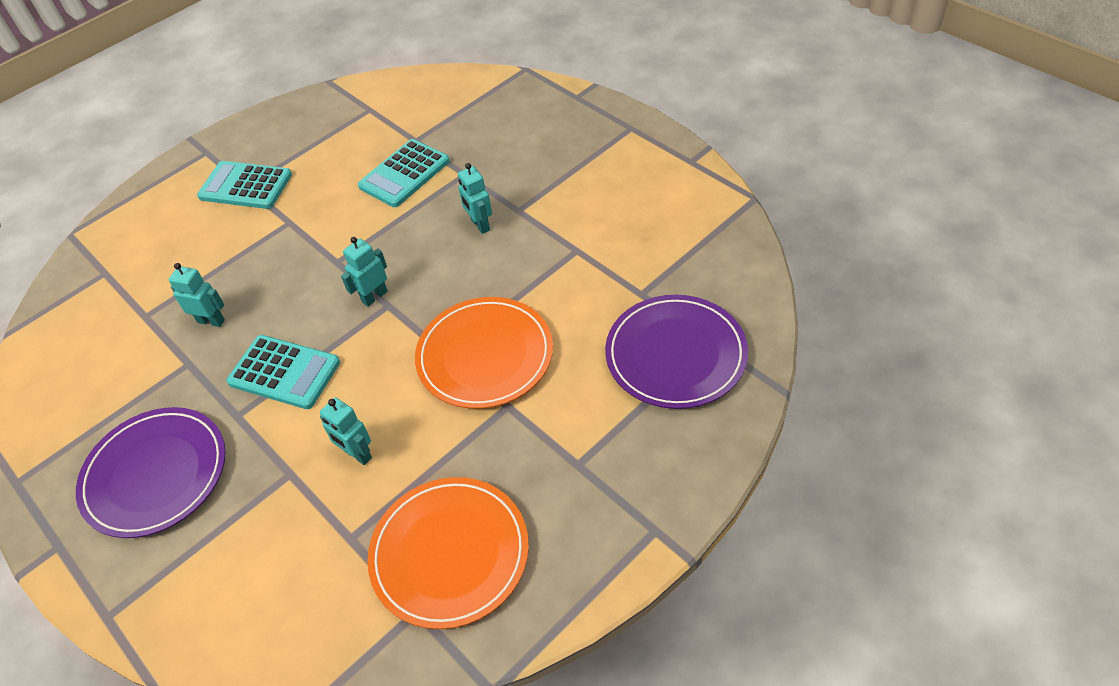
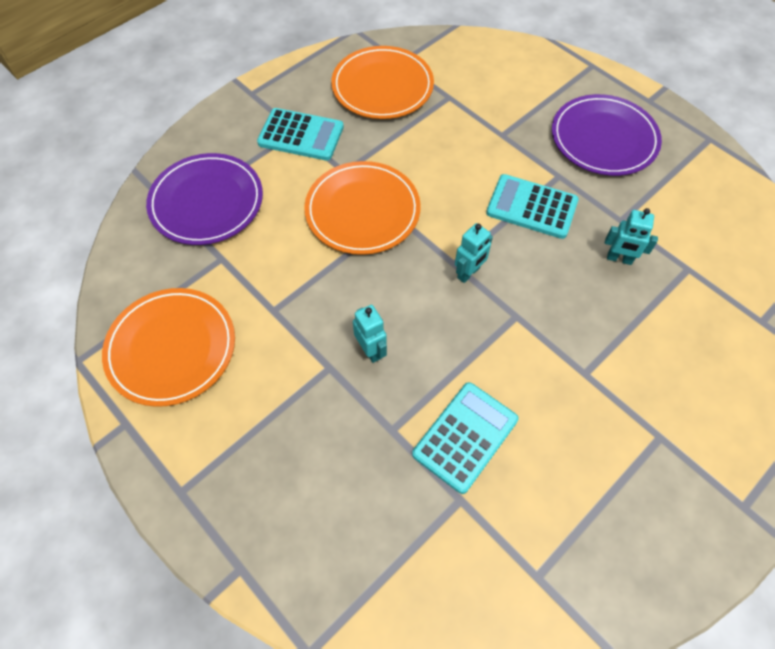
camera: 175 degrees right, 10 degrees up
turquoise calculator [197,161,292,209] -> turquoise calculator moved to [257,108,344,161]
turquoise robot [320,397,372,465] -> none
none -> orange plate [102,288,235,407]

